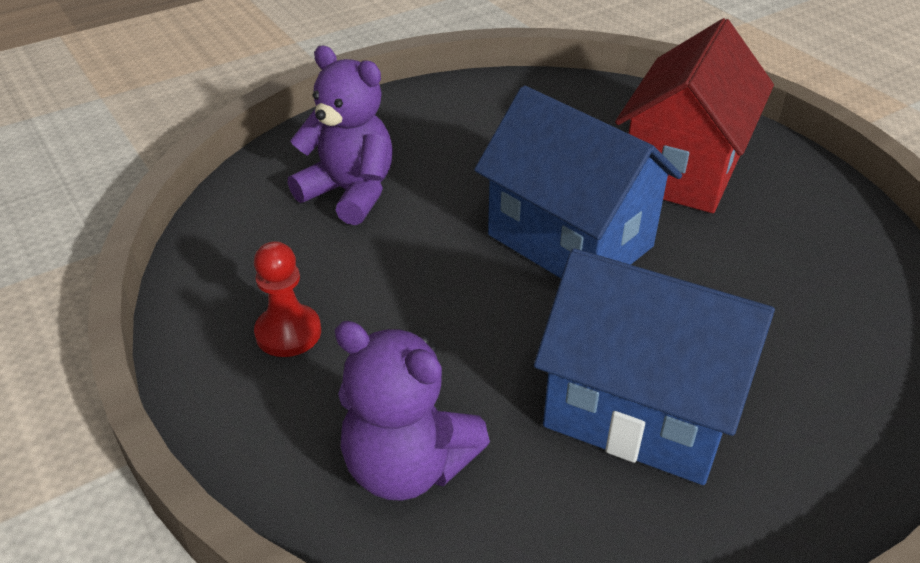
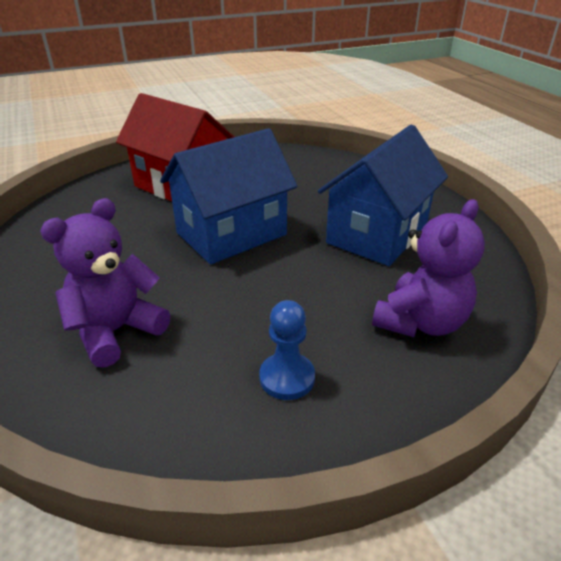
camera: 80 degrees left, 5 degrees down
red pawn [254,241,321,357] -> blue pawn [259,300,315,400]

